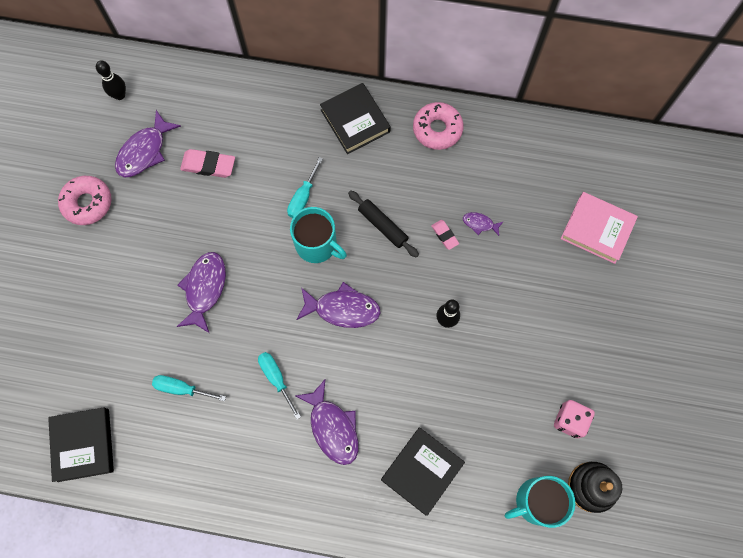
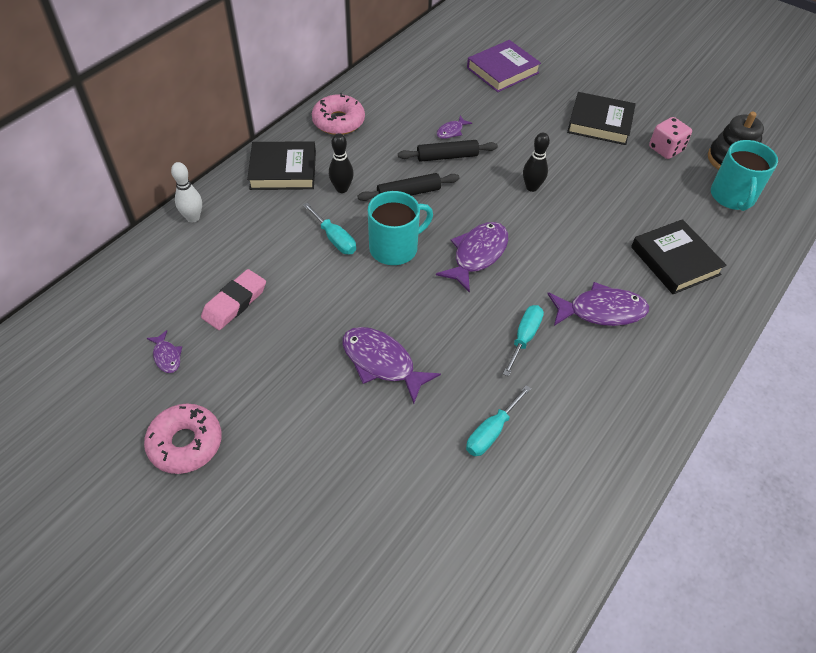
camera: 65 degrees left, 20 degrees down
black book [48,407,114,482] -> black book moved to [567,92,636,145]
black bowling pin [96,61,126,100] -> black bowling pin moved to [329,133,354,193]
purple fish [115,110,181,177] -> purple fish [146,330,182,373], size x0.50
turquoise screwdriver [258,352,301,419] -> turquoise screwdriver turned 120 degrees clockwise [503,305,544,376]
pink eraser [431,220,459,250] -> black rolling pin [398,140,498,162]
pink book [561,192,638,264] -> purple book [467,40,541,92]
none -> white bowling pin [171,162,202,222]

